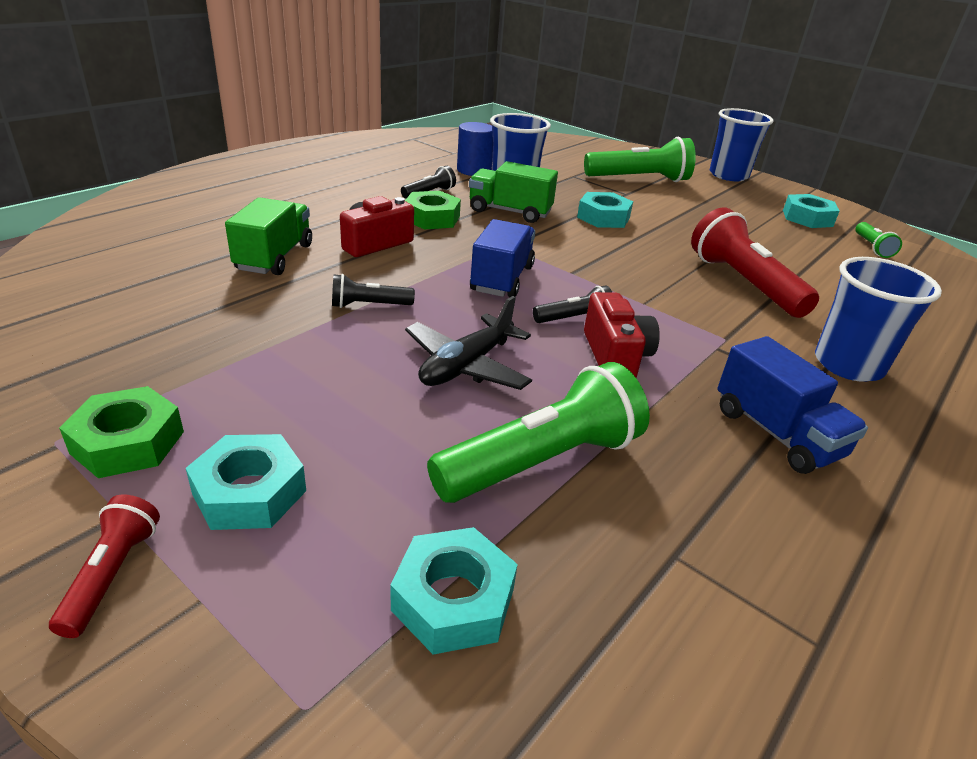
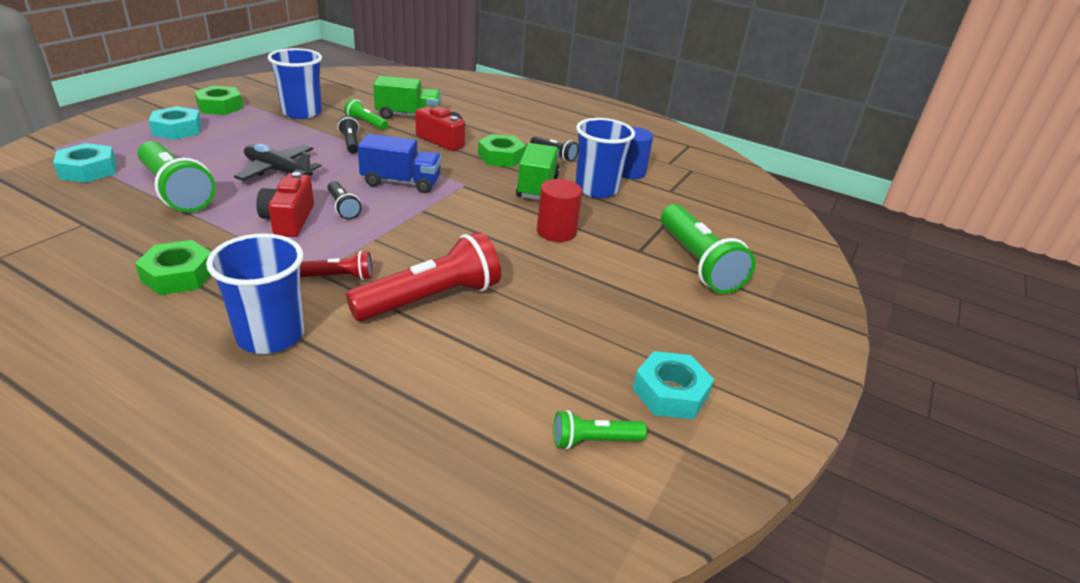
camera: 80 degrees right, 0 degrees up
red flashlight [49,495,160,638] -> red flashlight moved to [300,251,372,280]
turquoise nut [577,192,633,228] -> red cylinder [537,179,582,242]
red camera [584,292,660,377] -> red camera turned 105 degrees clockwise [256,172,314,237]
blue cup [710,108,773,181] -> blue cup moved to [268,48,322,119]
blue truck [717,336,868,474] -> green nut [135,240,211,295]
none -> green flashlight [344,99,388,130]

